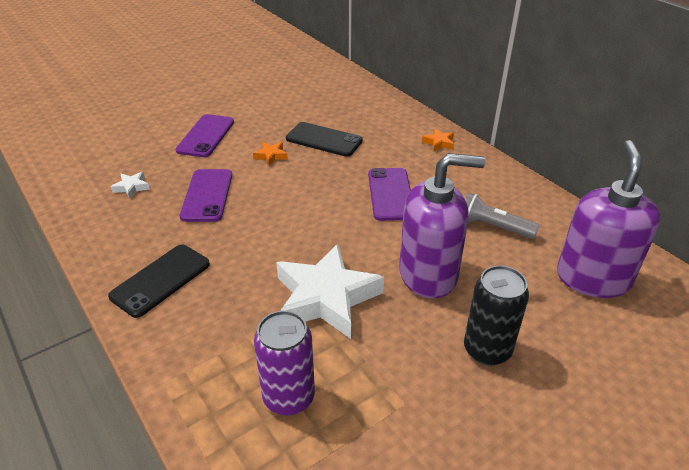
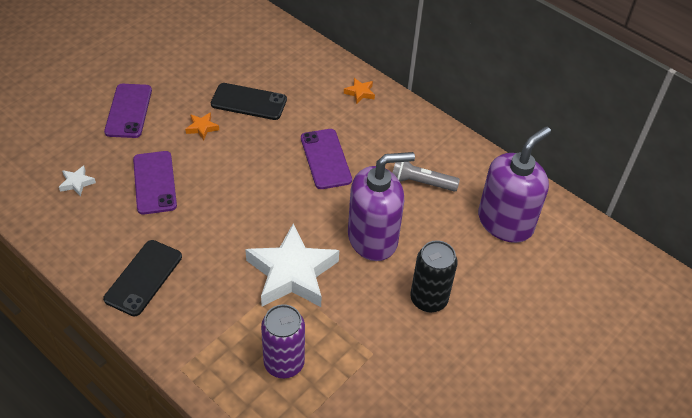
camera: 15 degrees left, 10 degrees up
purple soap dispenser [557,140,661,298] -> purple soap dispenser turned 45 degrees clockwise [478,126,551,243]

